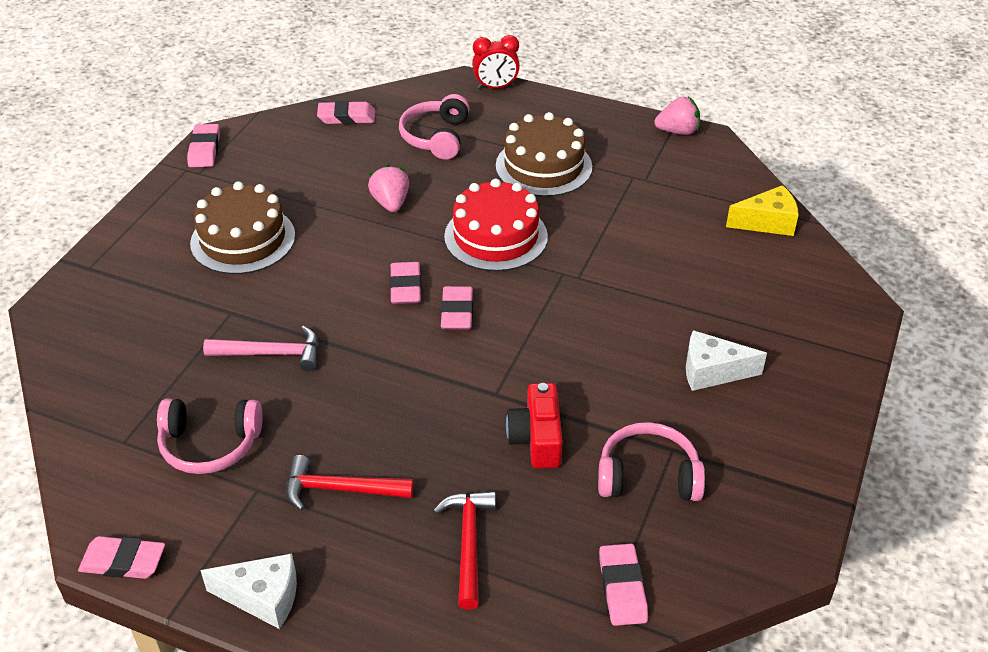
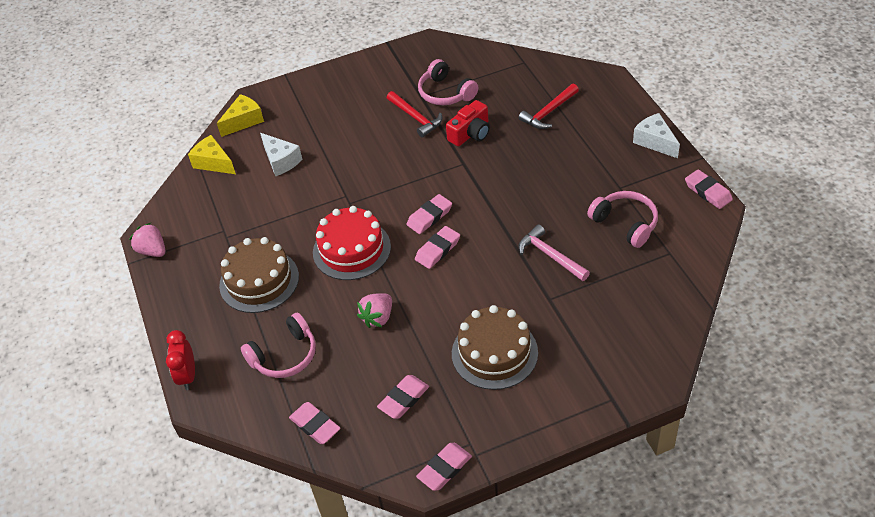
camera: 130 degrees left, 5 degrees up
red hammer [286,455,414,511] -> red hammer moved to [387,91,442,137]
red clock [472,35,520,89] -> red clock turned 135 degrees counterclockwise [166,330,195,390]
pink eraser [599,544,648,626] -> pink eraser moved to [377,375,429,419]
white cheese [686,330,767,391] -> white cheese moved to [260,133,303,176]
none -> yellow cheese [217,94,264,137]

